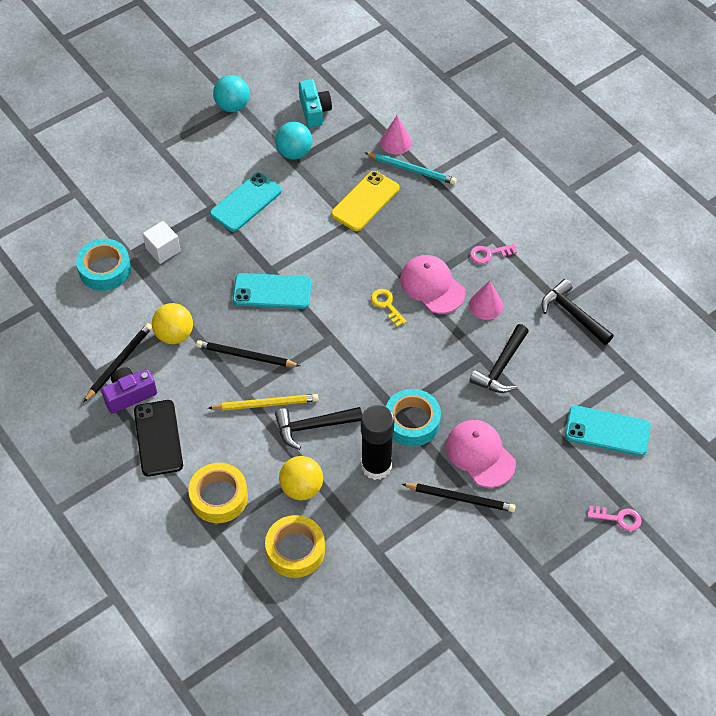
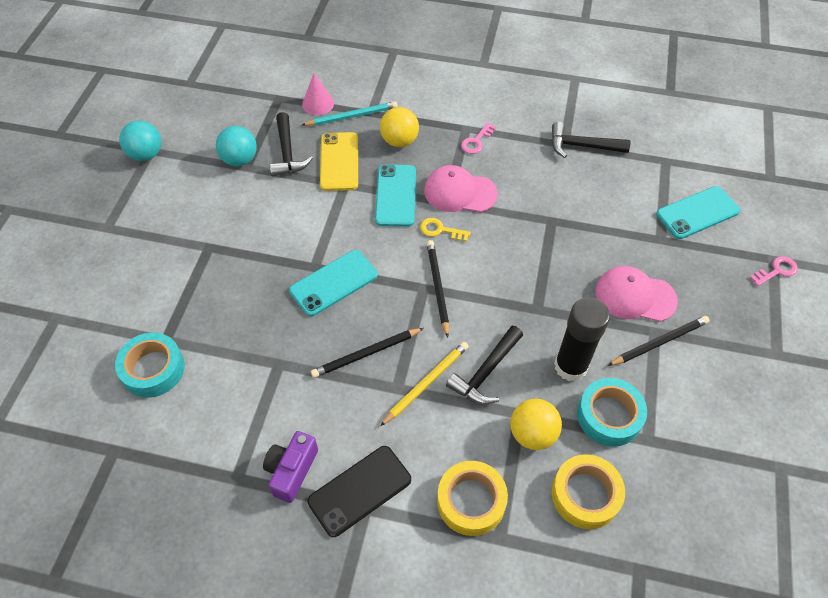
camera: 40 degrees left, 0 degrees up
black pencil [84,323,152,402] -> black pencil moved to [427,240,449,338]
black phone [134,400,183,476] -> black phone turned 75 degrees counterclockwise [307,446,411,537]
white cube [143,221,181,264] -> none
yellow ball [152,303,193,344] -> yellow ball moved to [380,107,419,147]
turquoise phone [210,172,282,232] -> turquoise phone moved to [375,165,416,227]
turquoise camera [299,79,332,127] -> none
turquoise tape [386,389,441,447] -> turquoise tape moved to [577,378,647,447]
pink cone [469,280,503,320] -> none
black hammer [469,324,529,393] -> black hammer moved to [270,112,313,177]

